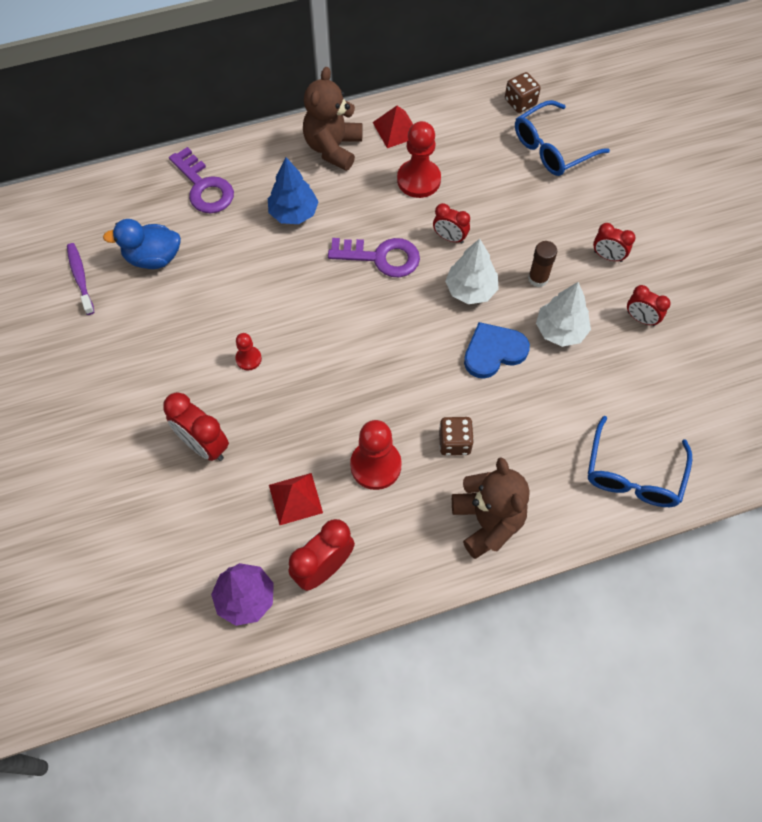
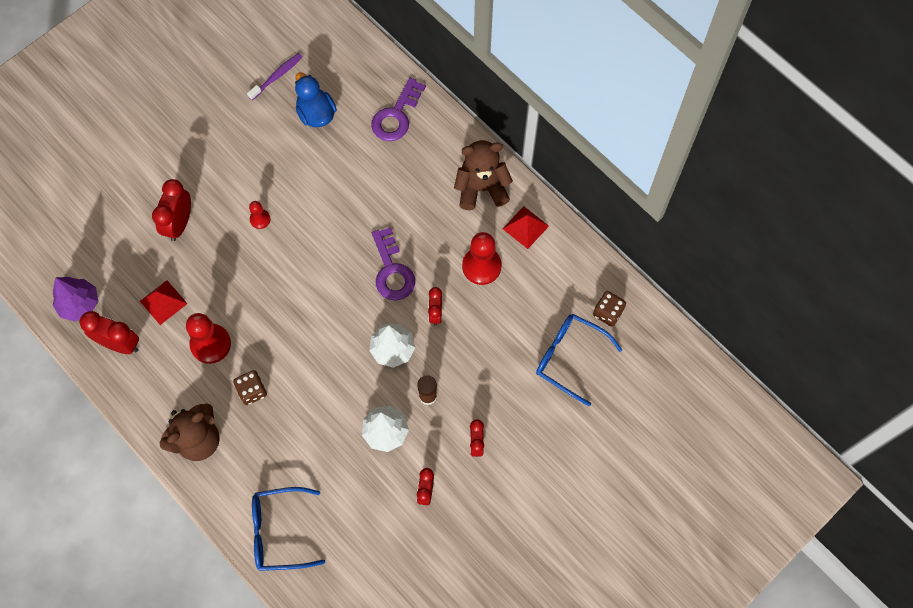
camera: 65 degrees right, 5 degrees up
blue tree [268,157,319,224] -> none
blue heart [464,322,530,379] -> none

